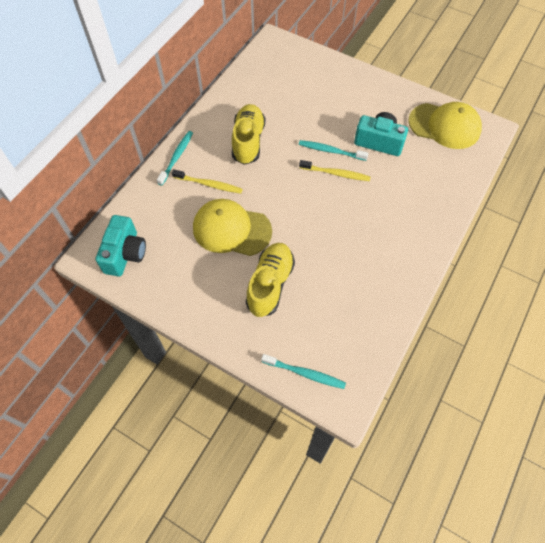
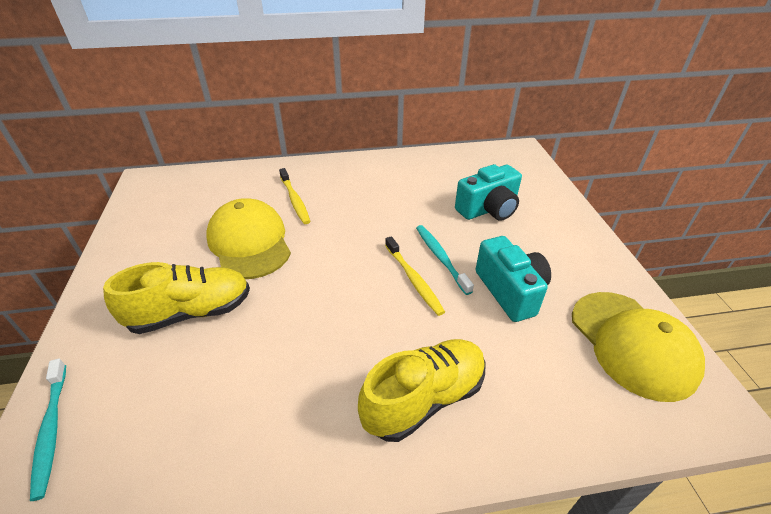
camera: 50 degrees right, 20 degrees down
turquoise camera [95,215,146,277] -> turquoise camera moved to [455,164,522,221]
turquoise toothbrush [157,131,193,186] -> none
yellow shoe [232,104,265,165] -> yellow shoe moved to [358,339,485,442]

